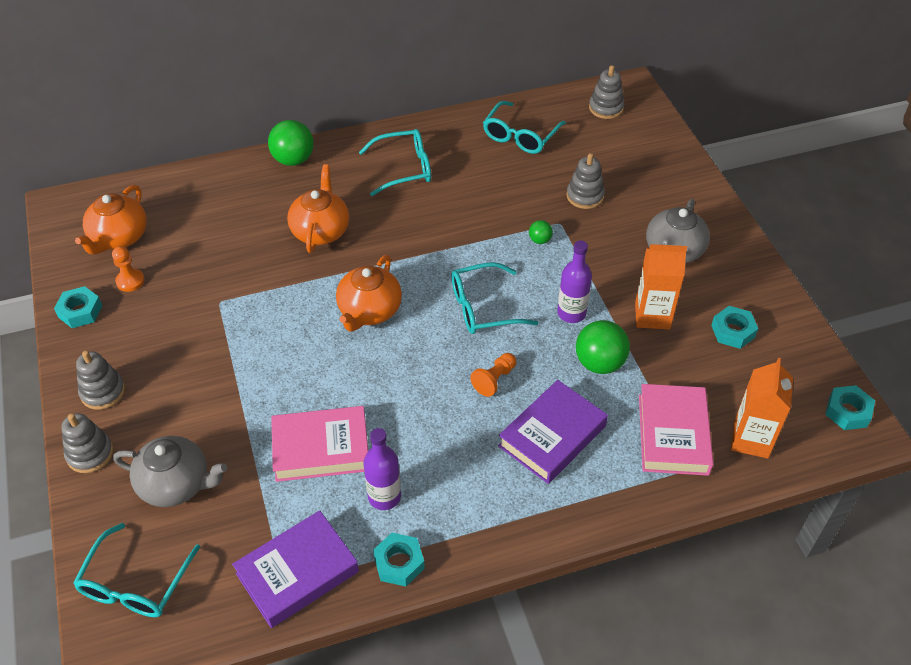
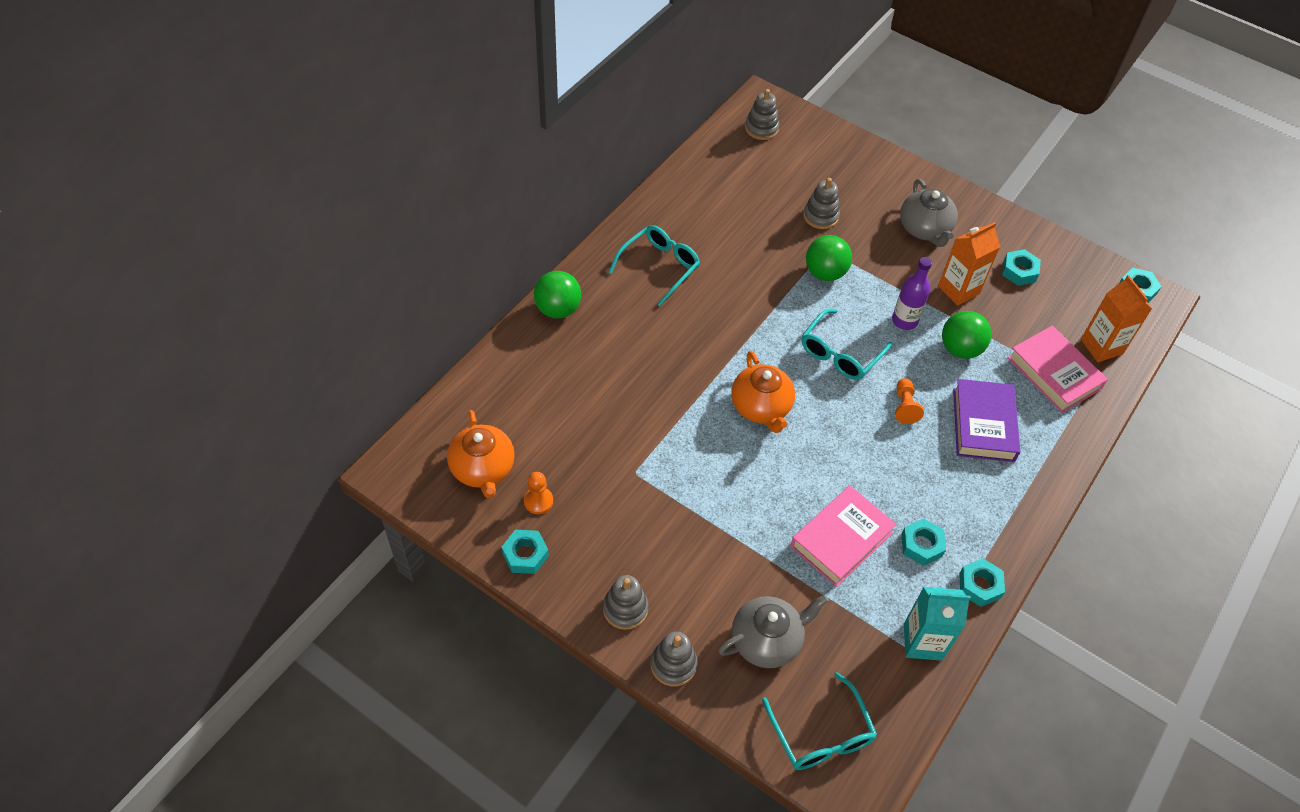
camera: 40 degrees left, 5 degrees up
purple book [232,510,359,628] -> turquoise carton [904,587,971,661]
orange teapot [287,164,349,253] -> none
purple bottle [363,428,401,510] -> turquoise nut [901,518,946,566]
turquoise glasses [483,101,566,154] -> none
green ball [529,220,553,244] -> green ball [806,235,852,281], size x2.01

